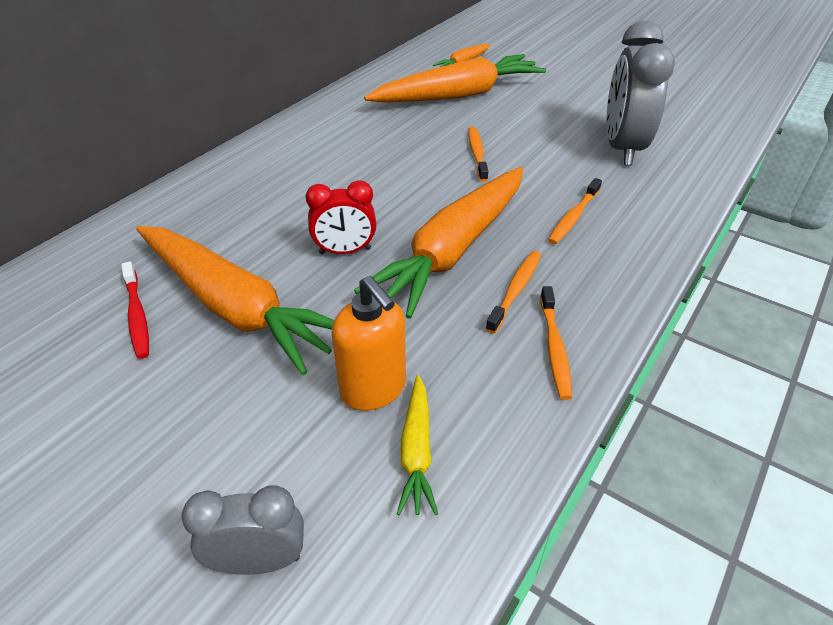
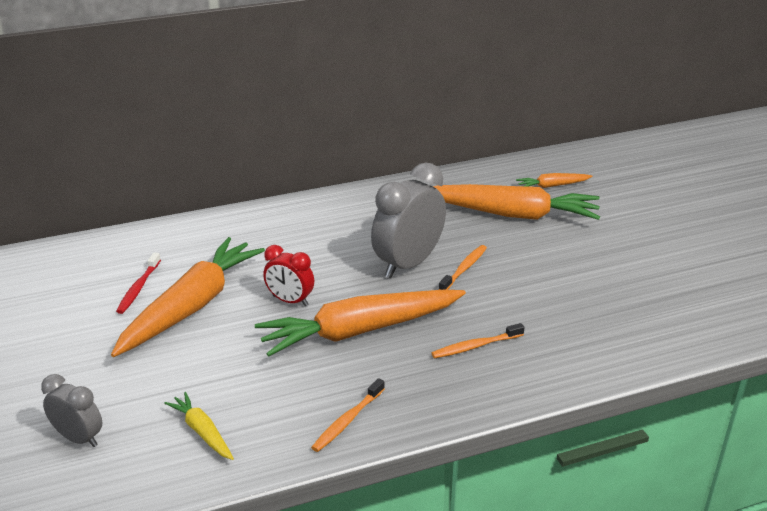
camera: 35 degrees right, 10 degrees down
orange carrot [136,226,334,375] -> orange carrot turned 135 degrees counterclockwise [111,237,265,357]
orange soap dispenser [332,276,406,411] -> none
yellow carrot [397,375,438,515] -> yellow carrot turned 105 degrees clockwise [164,392,234,460]
orange toothbrush [485,251,541,334] -> none
grey clock [606,20,675,165] -> grey clock moved to [371,162,446,278]

